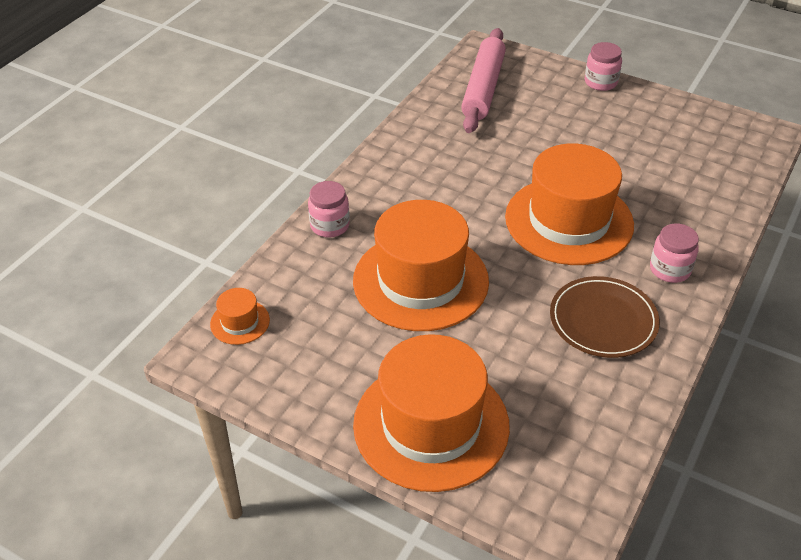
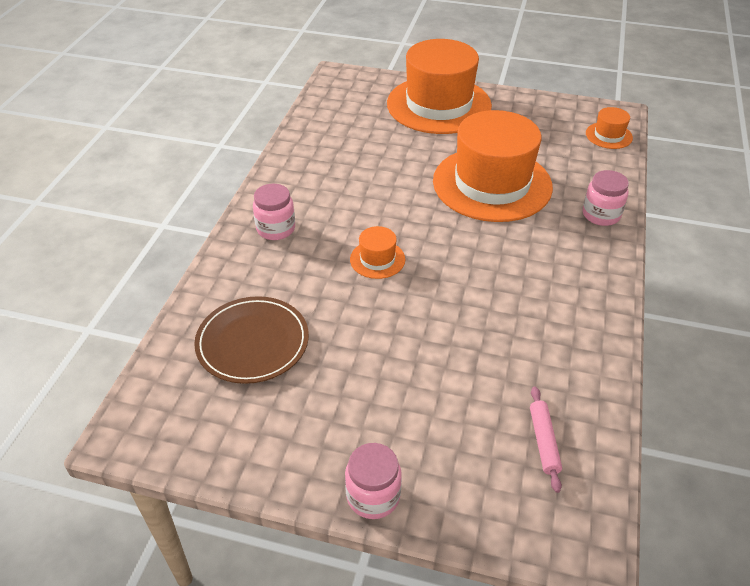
camera: 165 degrees right, 0 degrees up
pink rolling pin [461,28,506,133] -> pink rolling pin [530,386,562,493], size x0.45
orange hat [505,143,634,265] -> orange hat [350,226,405,279], size x0.42
brown plate [550,276,660,358] -> brown plate moved to [194,296,309,384]

